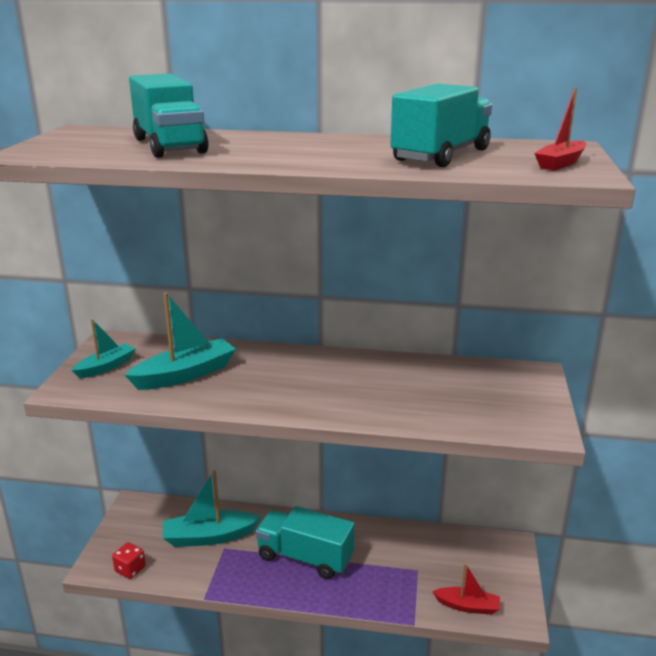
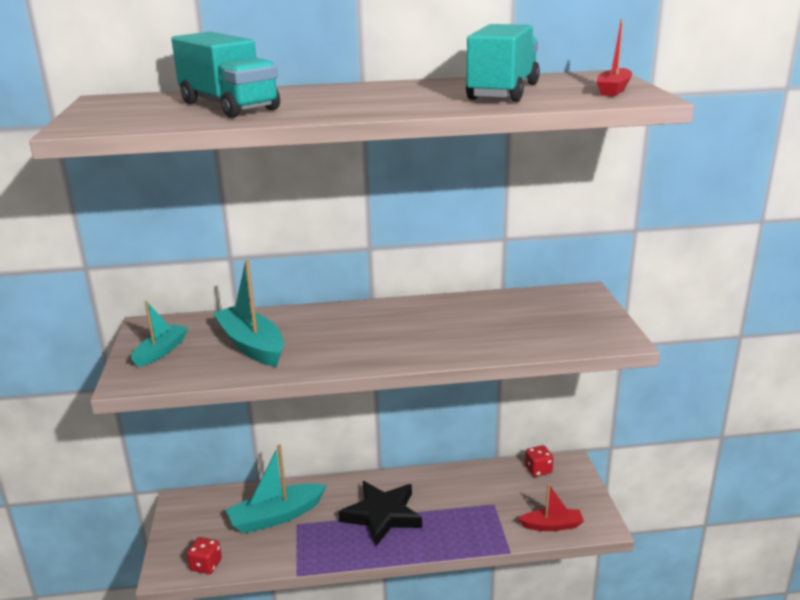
camera: 15 degrees left, 0 degrees up
turquoise boat [125,292,236,390] -> turquoise boat turned 75 degrees counterclockwise [213,260,284,367]
turquoise truck [255,506,355,579] -> black star [339,481,422,546]
none -> red dice [525,445,553,477]

